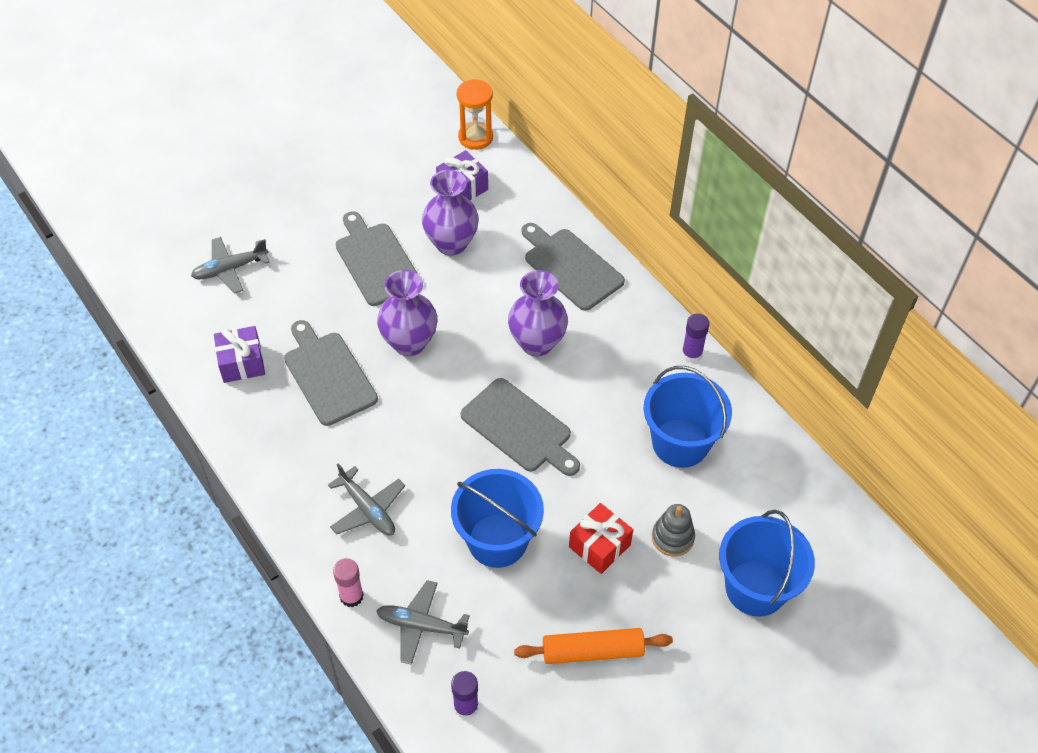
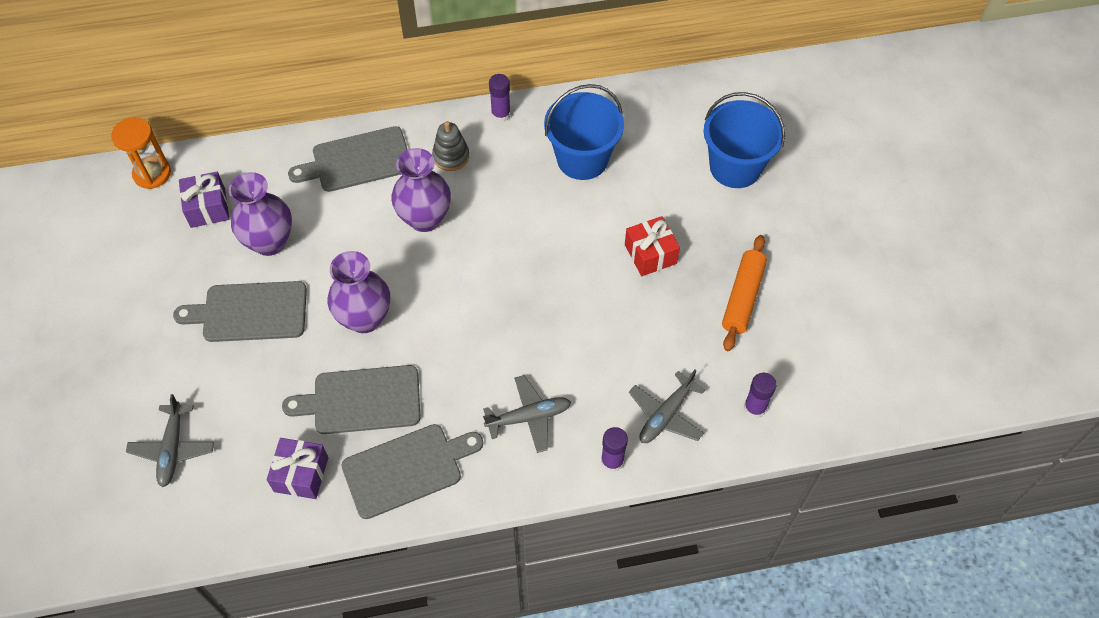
camera: 65 degrees left, 5 degrees up
pink glue stick [333,558,364,607] -> purple glue stick [601,427,628,472]
blue bucket [451,469,544,568] -> none
grey cutting board [461,378,580,476] -> grey cutting board moved to [341,424,483,519]
grey stacking toy [652,504,695,557] -> grey stacking toy moved to [432,121,469,171]

